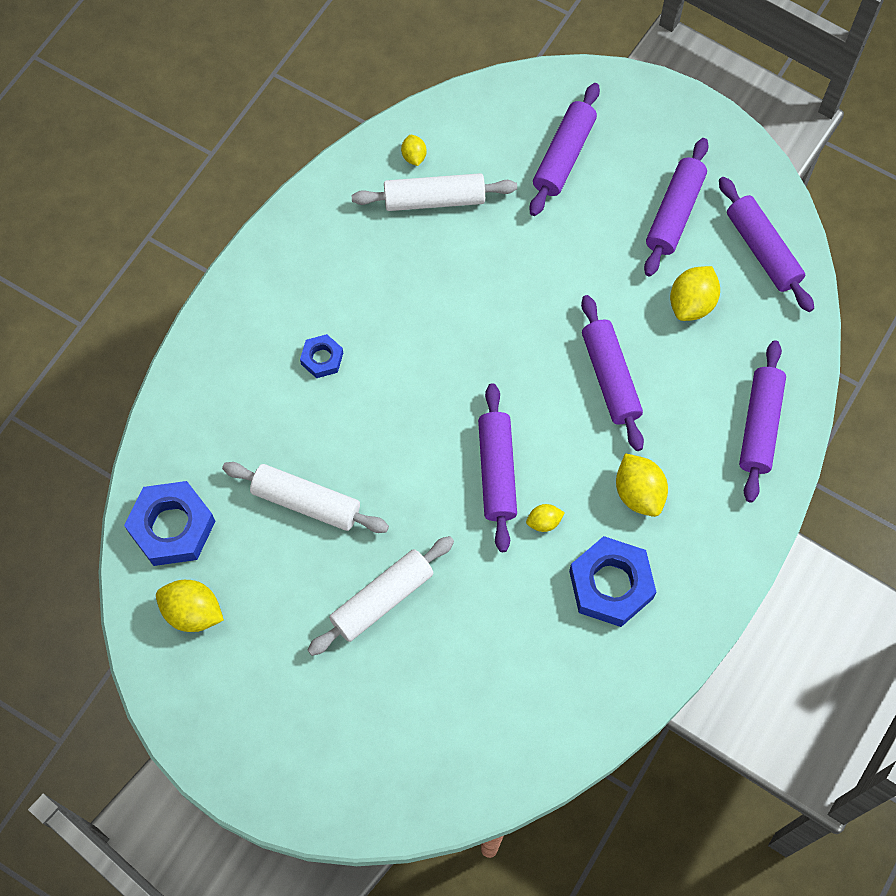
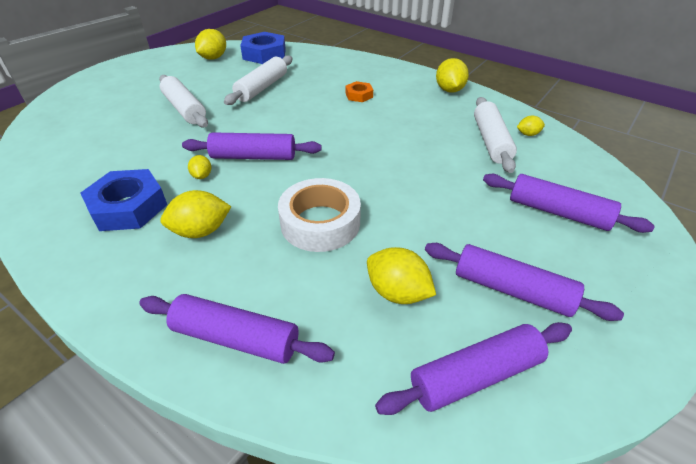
camera: 95 degrees right, 25 degrees down
blue nut [300,334,343,378] -> orange nut [345,81,373,102]
purple rolling pin [581,295,644,451] -> white tape [278,178,361,252]
none -> yellow lemon [436,58,469,93]

